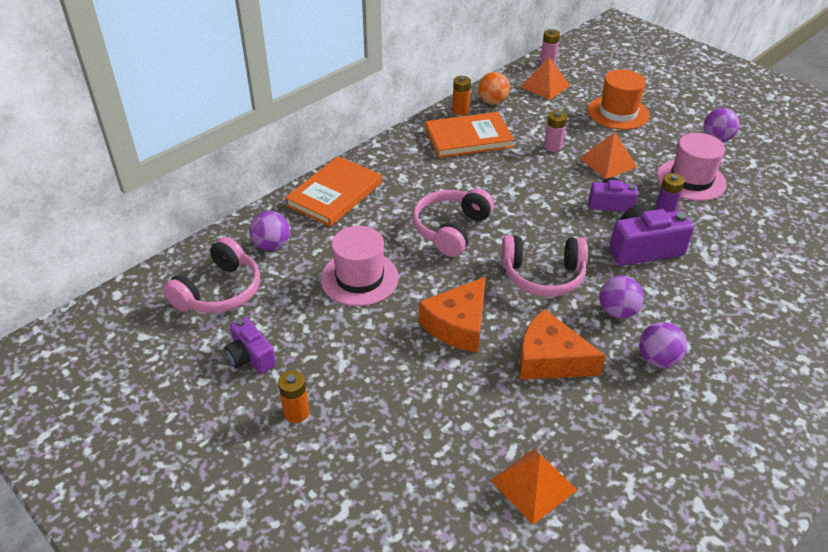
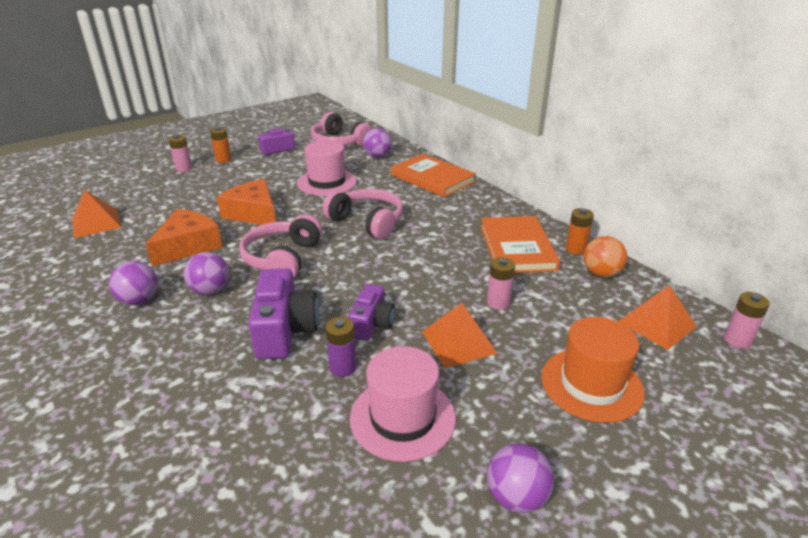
camera: 100 degrees right, 10 degrees down
none -> pink battery [168,135,192,172]

